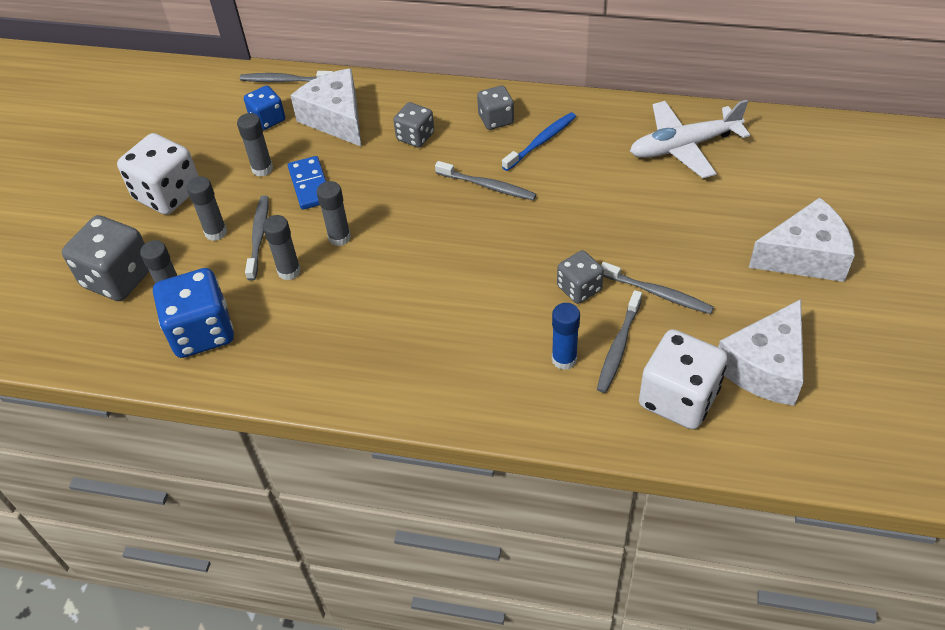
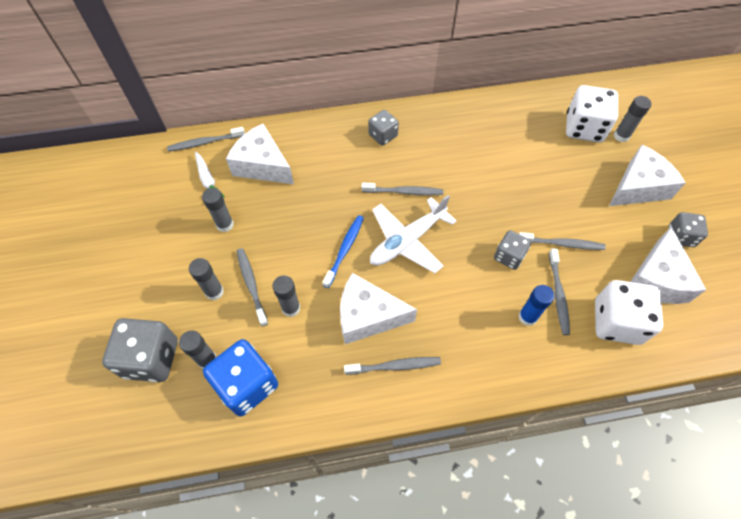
camera: 25 degrees left, 10 degrees up
white dice [117,133,199,215] -> white dice moved to [566,85,618,143]
blue dice [244,85,285,130] -> white carrot [195,152,225,197]
blue domino [288,156,326,210] -> none
grey glue stick [317,181,351,246] -> grey glue stick moved to [614,96,651,142]
grey dice [393,102,434,148] -> grey dice moved to [669,212,708,247]
blue toothbrush [502,112,576,171] -> blue toothbrush moved to [322,215,364,288]
white plane [630,100,750,178] -> white plane moved to [370,195,457,273]
none -> white cheese [340,273,417,344]
none -> grey toothbrush [344,357,441,375]

